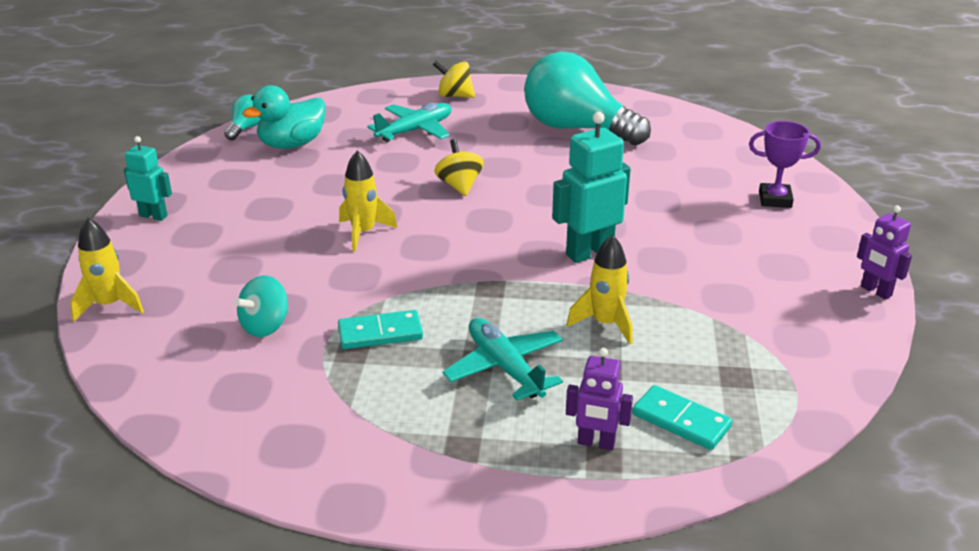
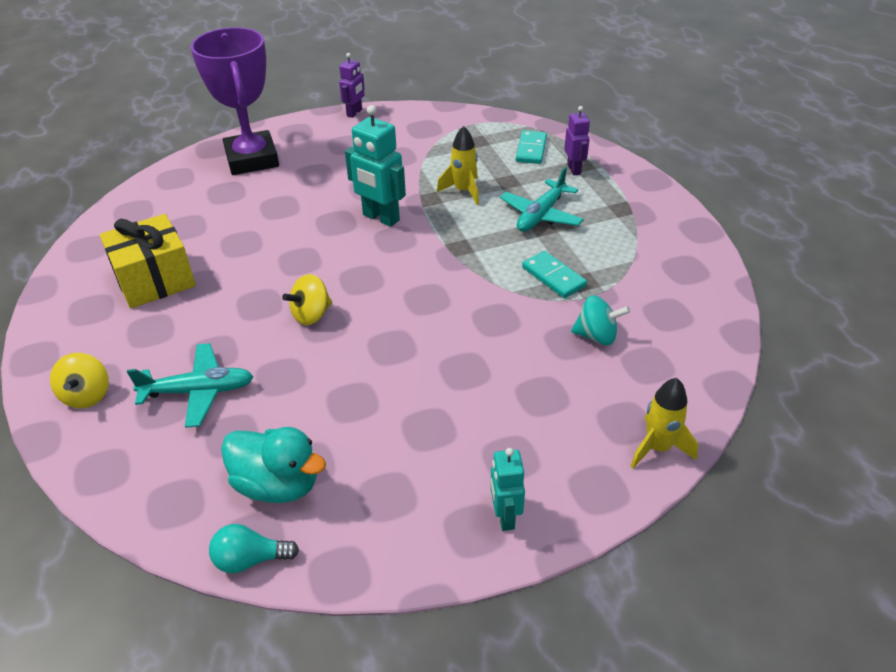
camera: 115 degrees left, 10 degrees up
yellow rocket [339,150,397,252] -> none
turquoise plane [367,103,452,142] -> turquoise plane turned 150 degrees clockwise [127,343,254,428]
turquoise light bulb [524,52,651,145] -> yellow gift [100,214,196,308]
purple trophy [749,121,821,208] -> purple trophy [191,27,279,175], size x2.01

